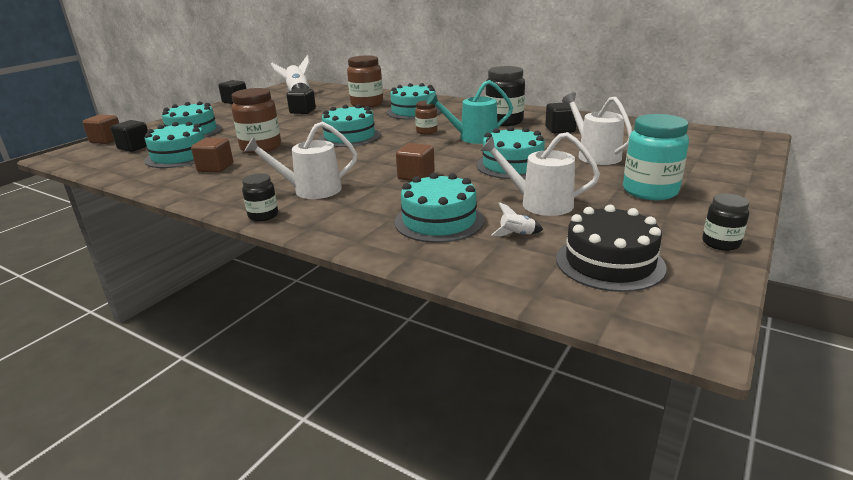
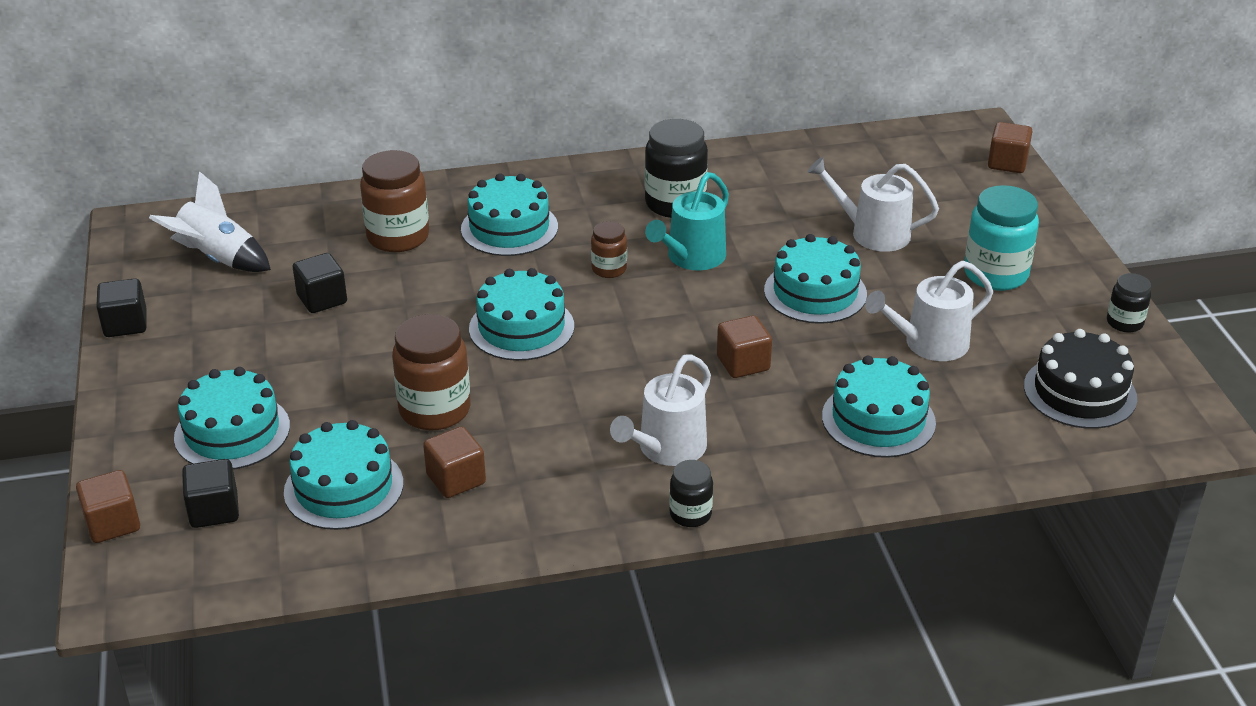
camera: 45 degrees left, 10 degrees up
white rocket [491,202,543,236] -> none
black cube [545,102,576,134] -> none
none -> brown cube [988,122,1032,173]

